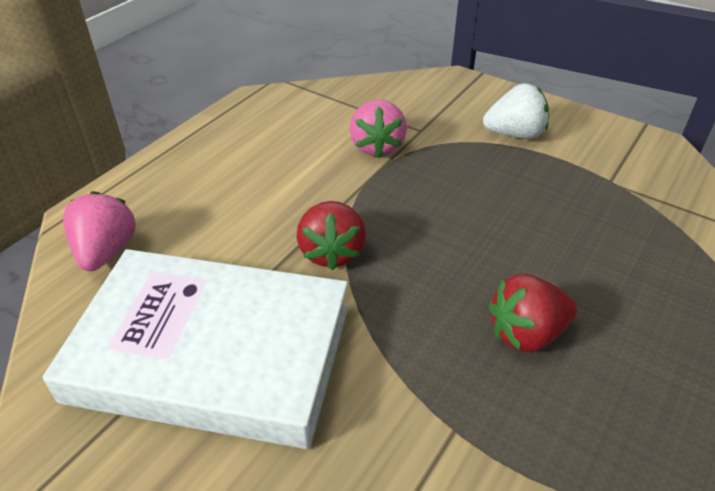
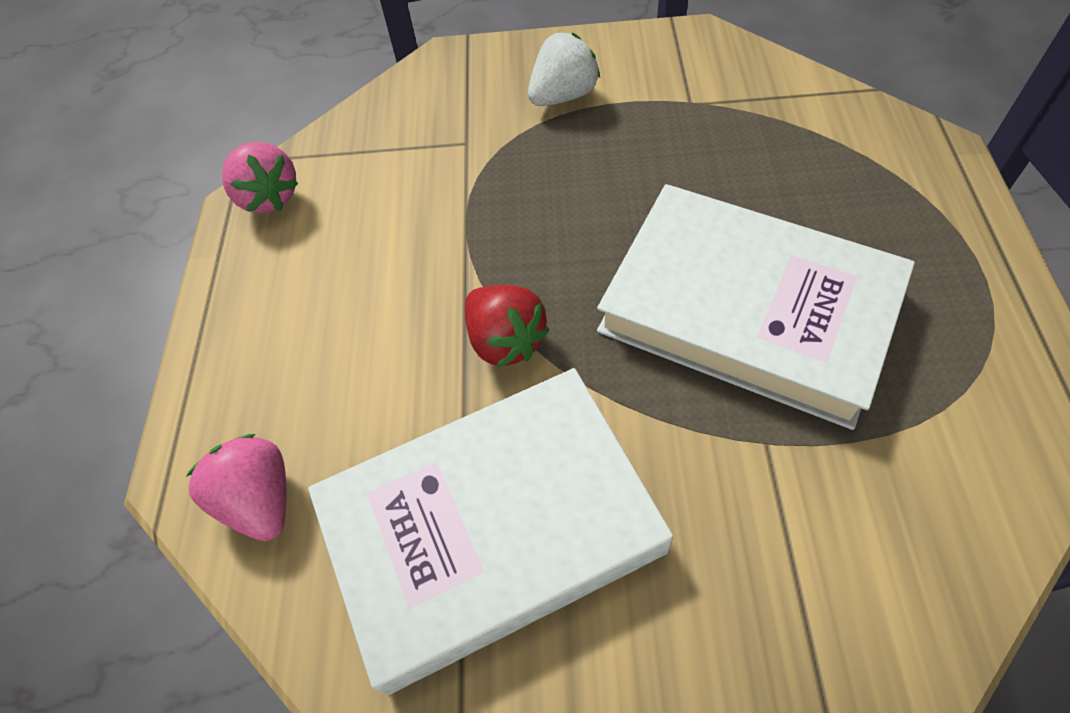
camera: 30 degrees left, 15 degrees up
pink strawberry [350,100,407,158] -> pink strawberry moved to [222,142,298,213]
red strawberry [489,274,577,353] -> white book [597,184,915,430]

